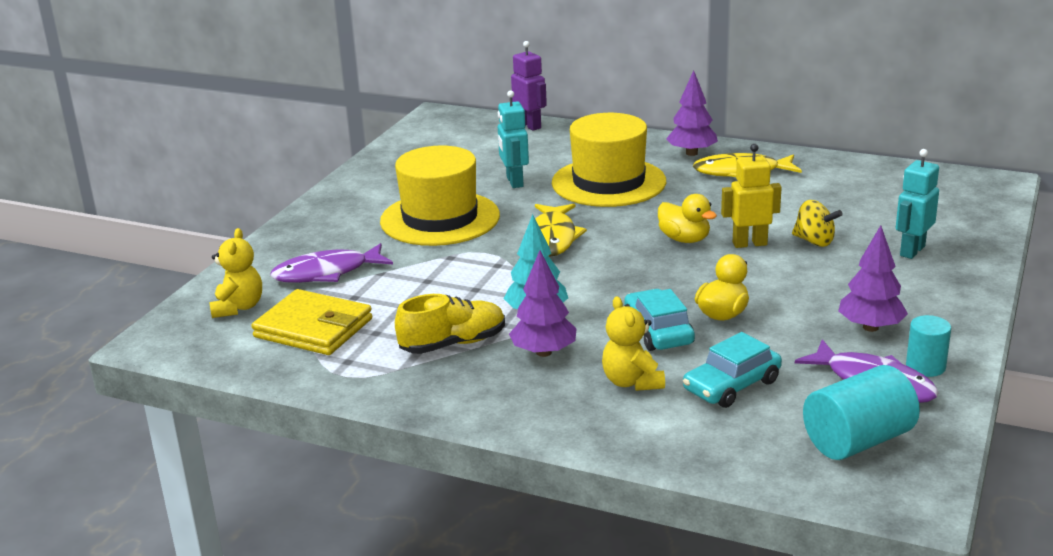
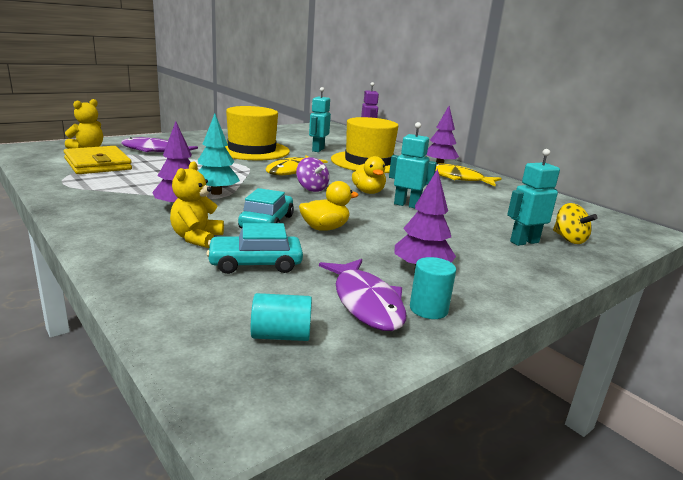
camera: 25 degrees right, 5 degrees down
yellow shoe [395,294,505,354] -> none
yellow robot [721,144,782,248] -> turquoise robot [389,122,437,208]
yellow spinning top [792,200,843,247] -> yellow spinning top moved to [553,203,598,244]
turquoise cylinder [803,365,920,460] -> turquoise cylinder [251,293,312,341], size x0.59
none -> purple spinning top [296,157,329,192]

